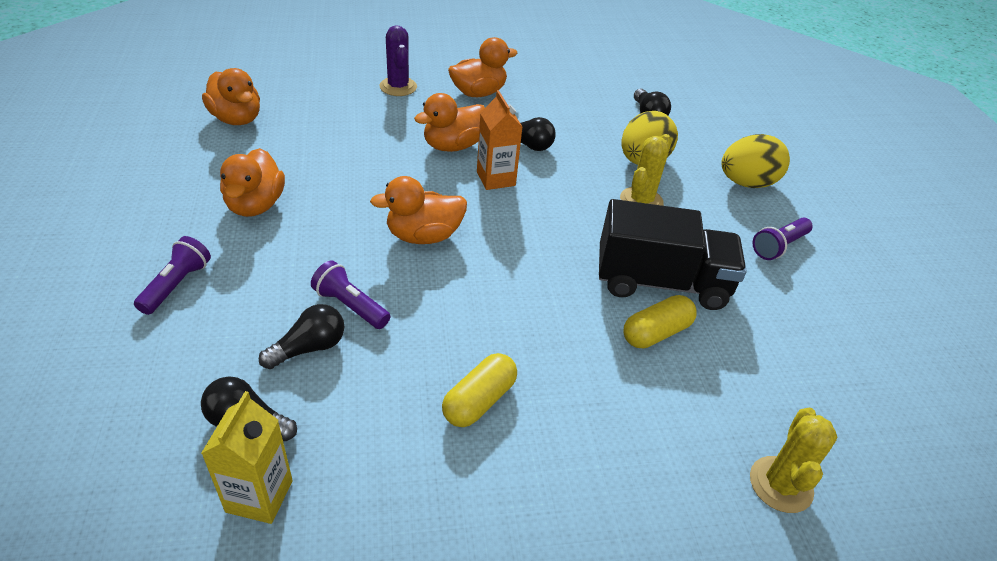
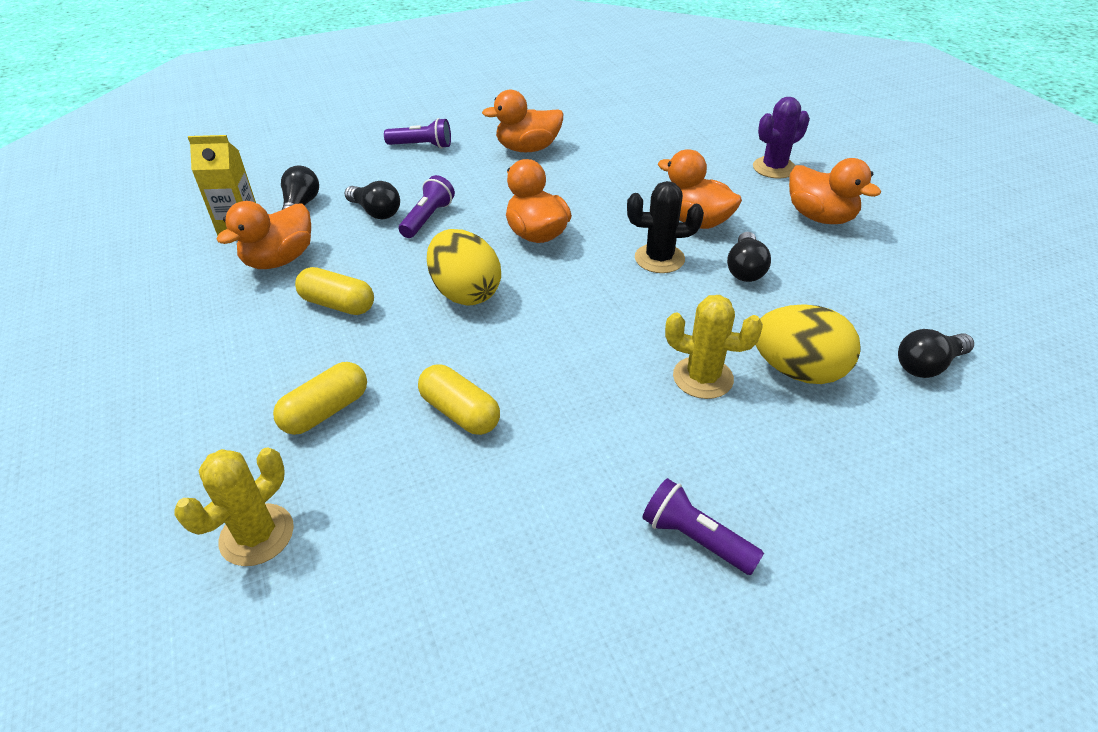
camera: 80 degrees right, 0 degrees up
orange duck [202,68,260,125] -> orange duck moved to [216,201,311,269]
orange carton [477,90,522,190] -> black cactus [627,181,704,273]
black truck [599,199,747,310] -> none
yellow egg [721,134,790,188] -> yellow egg moved to [427,229,501,305]
yellow cactus [750,408,837,513] -> yellow cactus turned 60 degrees counterclockwise [175,448,294,566]
none -> yellow capsule [273,362,367,435]

